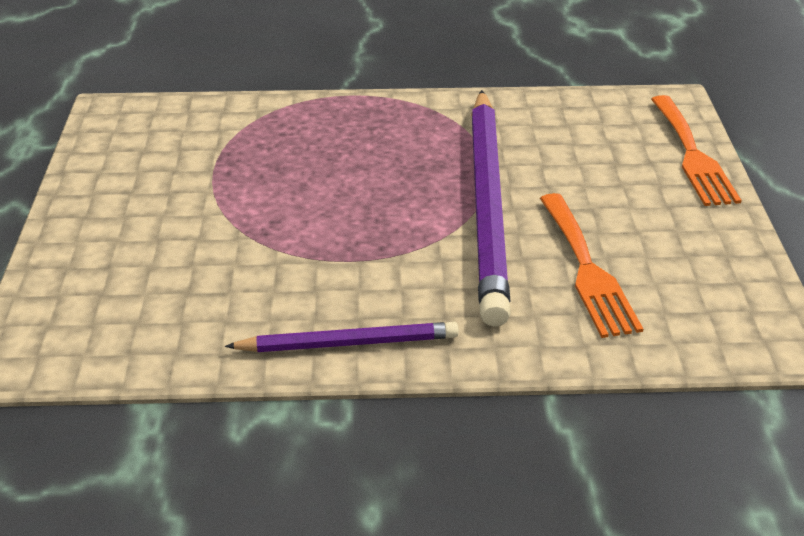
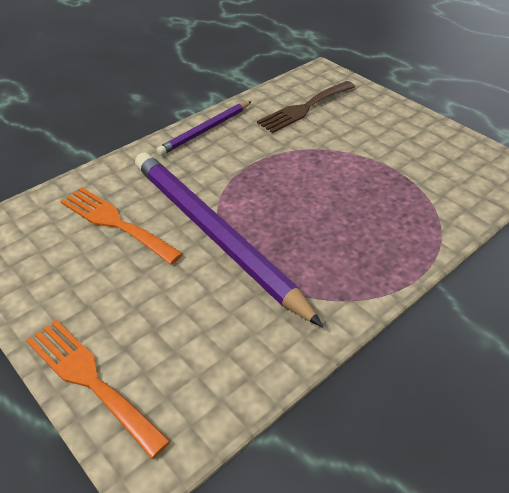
camera: 140 degrees right, 5 degrees up
none -> brown fork [257,81,355,133]

